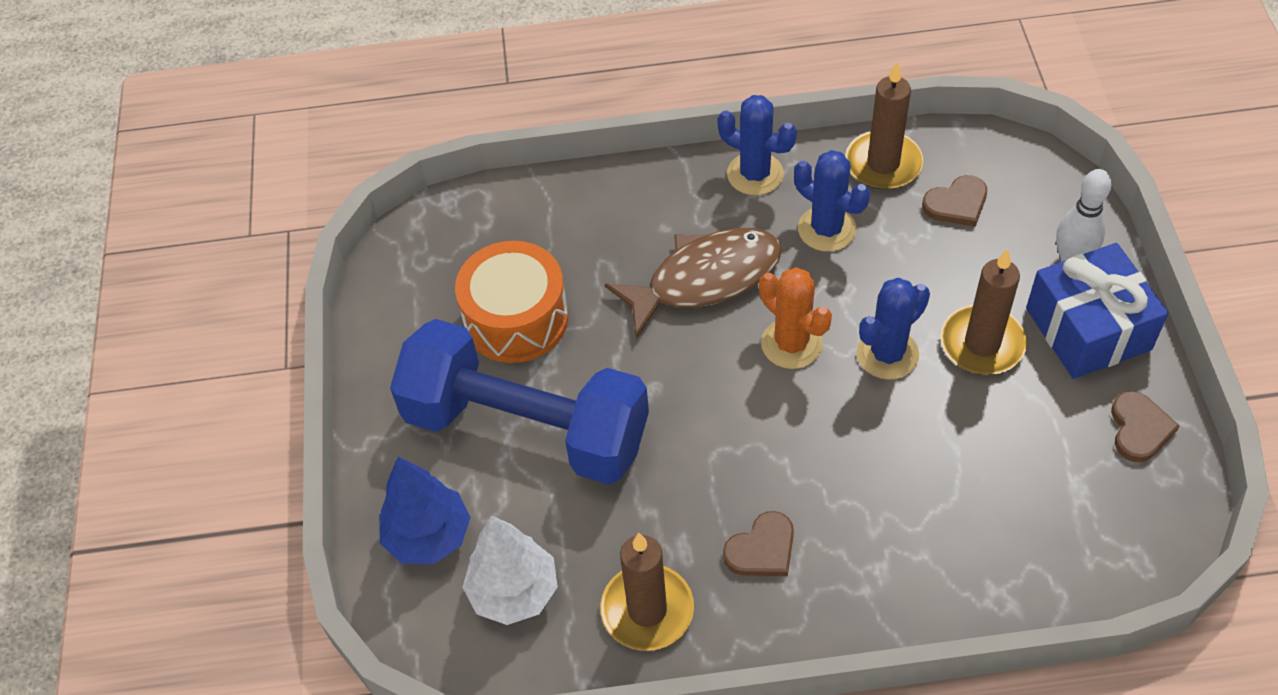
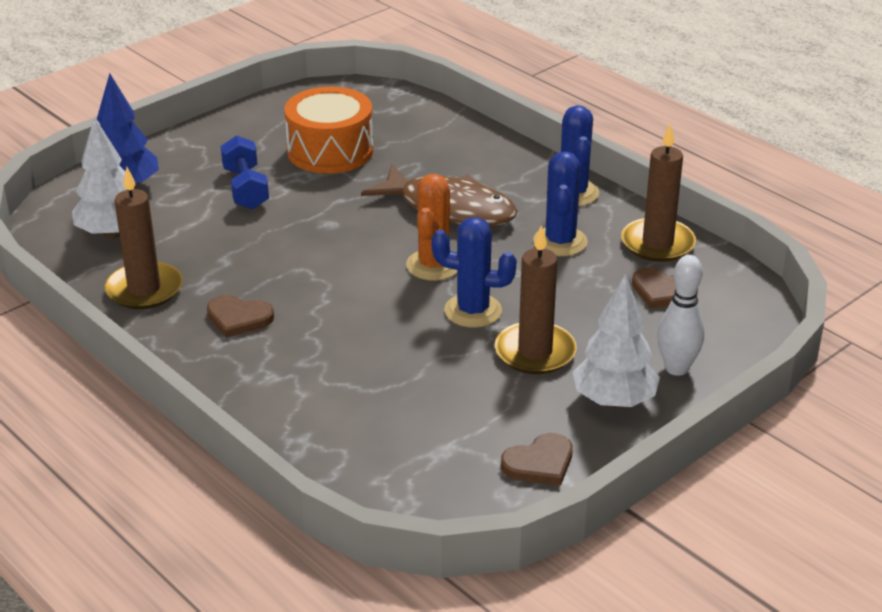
camera: 50 degrees right, 20 degrees down
blue dumbbell [390,319,649,485] -> blue dumbbell [221,135,269,209], size x0.45
blue gift [1026,243,1168,379] -> white tree [573,274,660,408]

